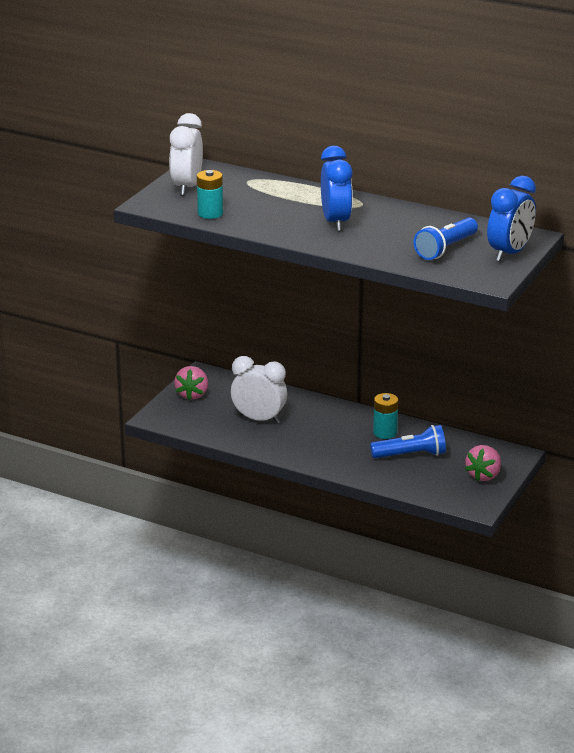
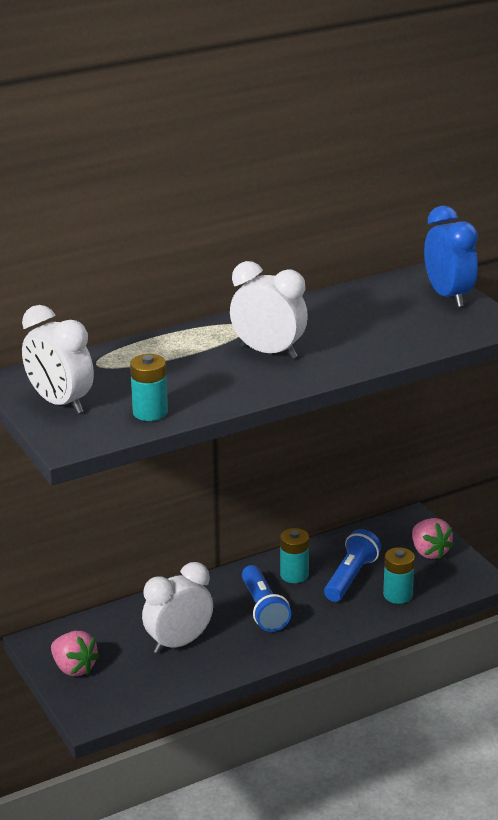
camera: 55 degrees left, 0 degrees up
blue clock [321,146,353,231] -> white clock [230,261,308,359]
blue flashlight [414,218,478,260] -> blue flashlight moved to [242,565,291,632]
none -> turquoise battery [383,547,415,604]

